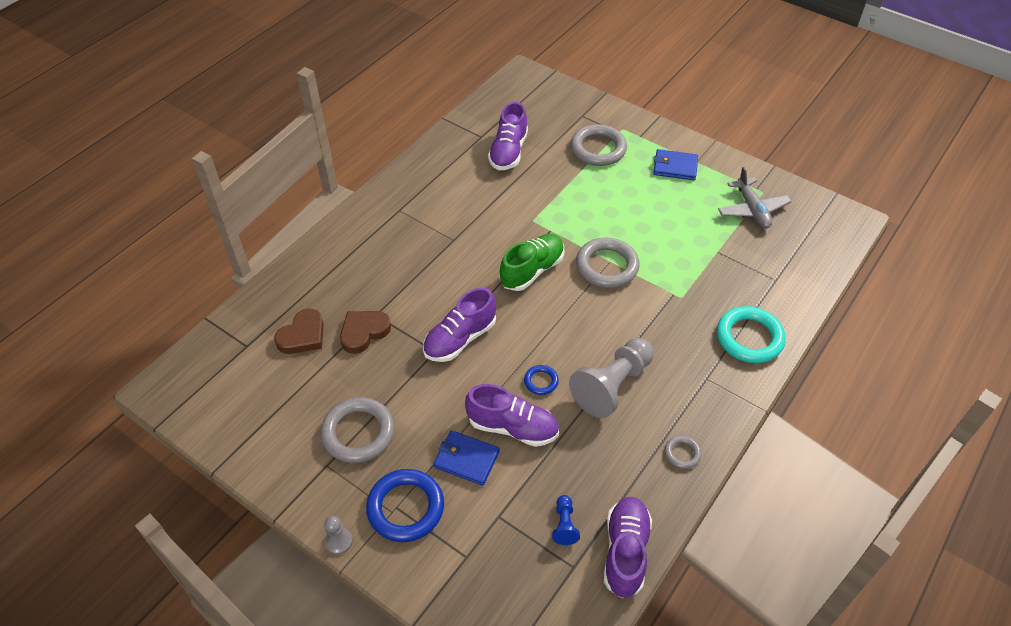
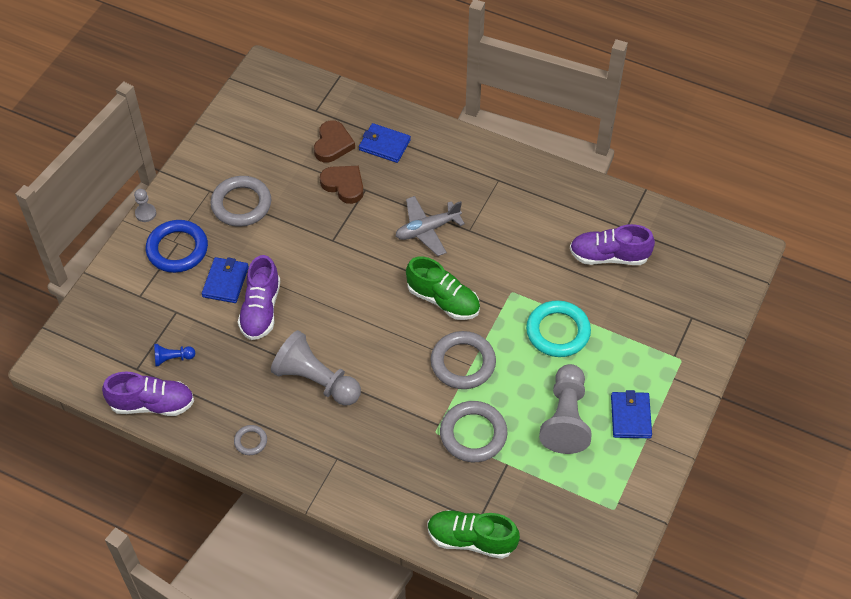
camera: 80 degrees right, 5 degrees up
brown heart [274,309,323,354] -> brown heart turned 105 degrees counterclockwise [314,120,355,162]
purple shoe [423,288,496,362] -> none
blue ring [524,365,559,395] -> none
grey ring [571,124,627,166] -> grey ring moved to [440,401,507,462]
turquoise ring [717,306,786,363] -> turquoise ring moved to [526,300,591,357]
grey plane [718,167,792,228] -> grey plane moved to [395,196,465,256]
none -> blue wallet [359,123,411,163]
none -> green shoe [427,510,520,559]
none -> grey pawn [539,364,592,454]

